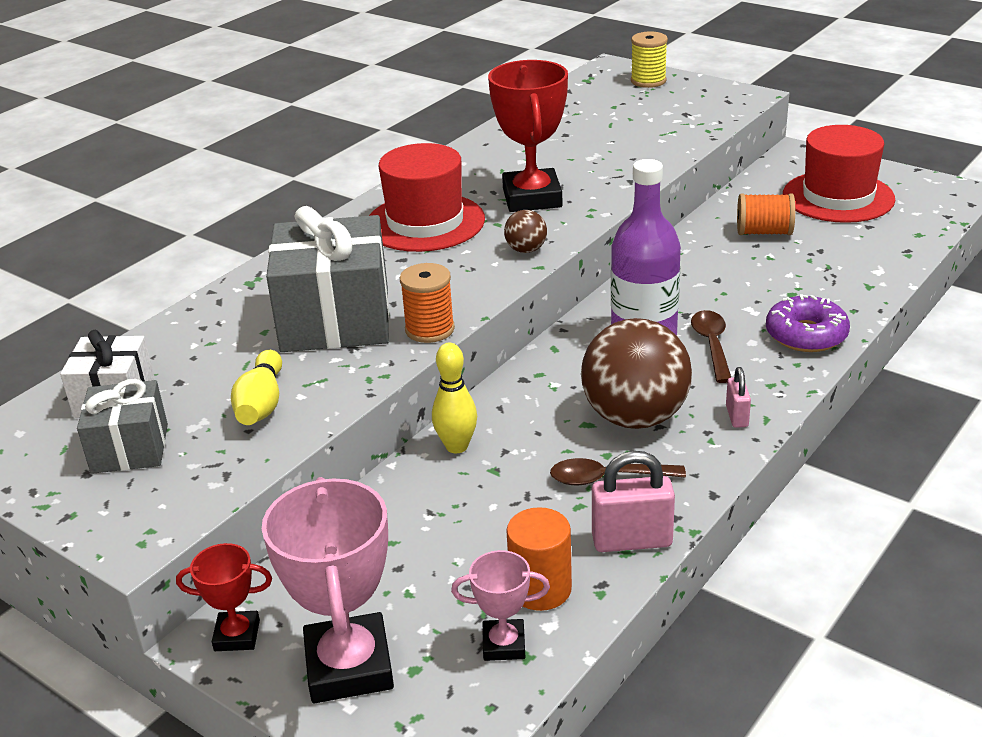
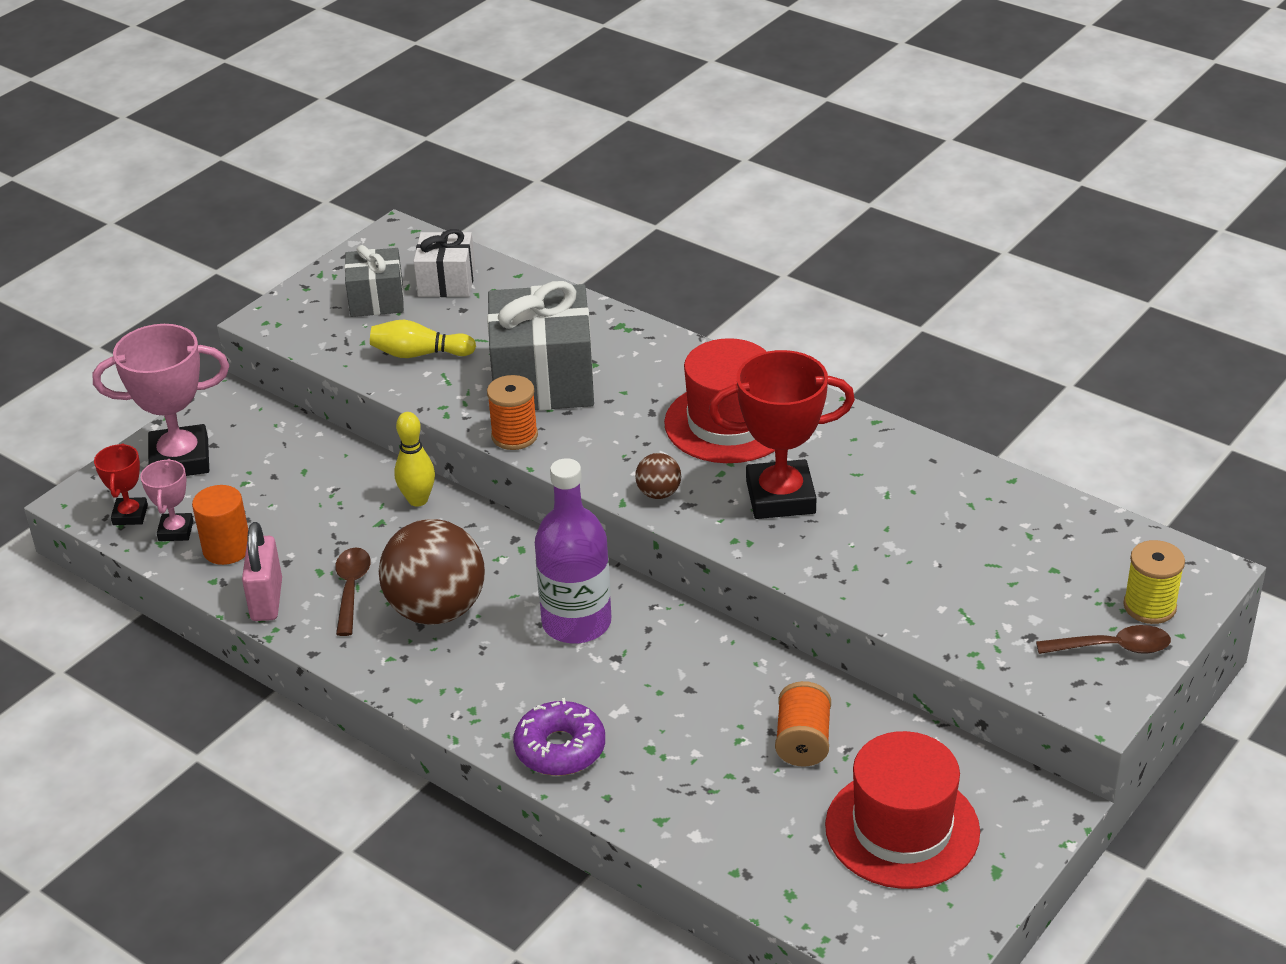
camera: 90 degrees right, 5 degrees up
red trophy [176,543,272,651] -> red trophy moved to [94,443,148,525]
brown spoon [691,310,731,383] -> brown spoon moved to [1036,625,1171,654]
pink padlock [726,367,751,428] -> none

